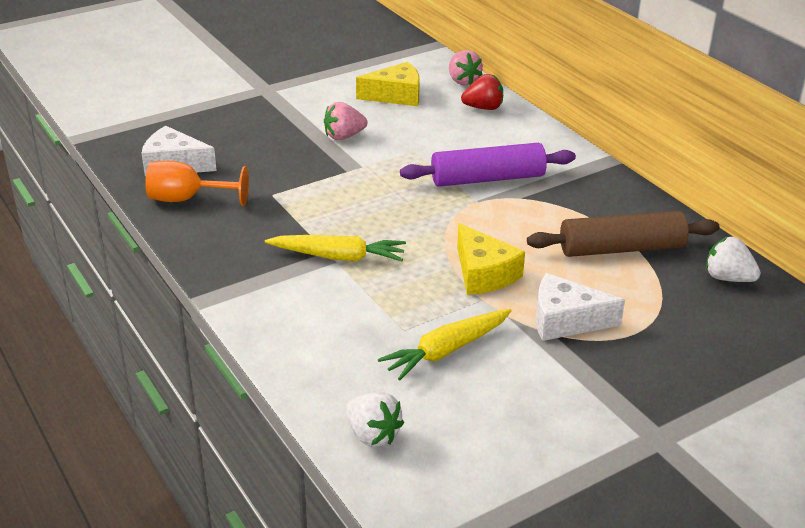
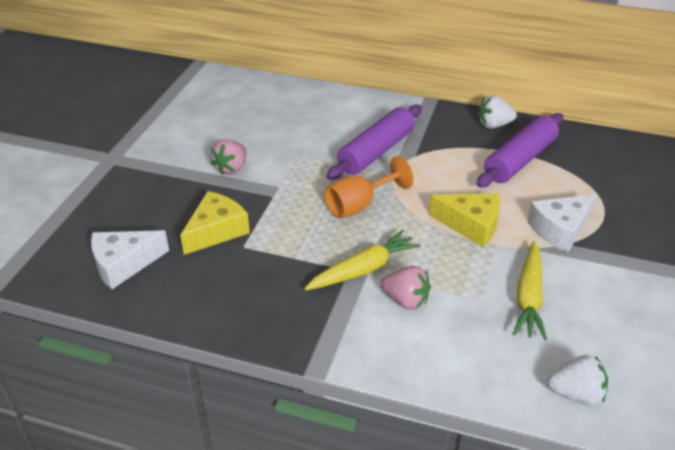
camera: 40 degrees left, 5 degrees up
orange goblet [145,161,249,206] -> orange goblet moved to [324,156,414,218]
yellow cheese [356,62,420,106] -> yellow cheese moved to [180,191,250,255]
pink strawberry [449,50,483,85] -> pink strawberry moved to [380,266,430,310]
red strawberry [461,74,503,110] -> none
brown rolling pin [527,211,719,257] -> purple rolling pin [477,113,563,188]
white strawberry [706,237,761,282] -> white strawberry moved to [478,95,517,129]

